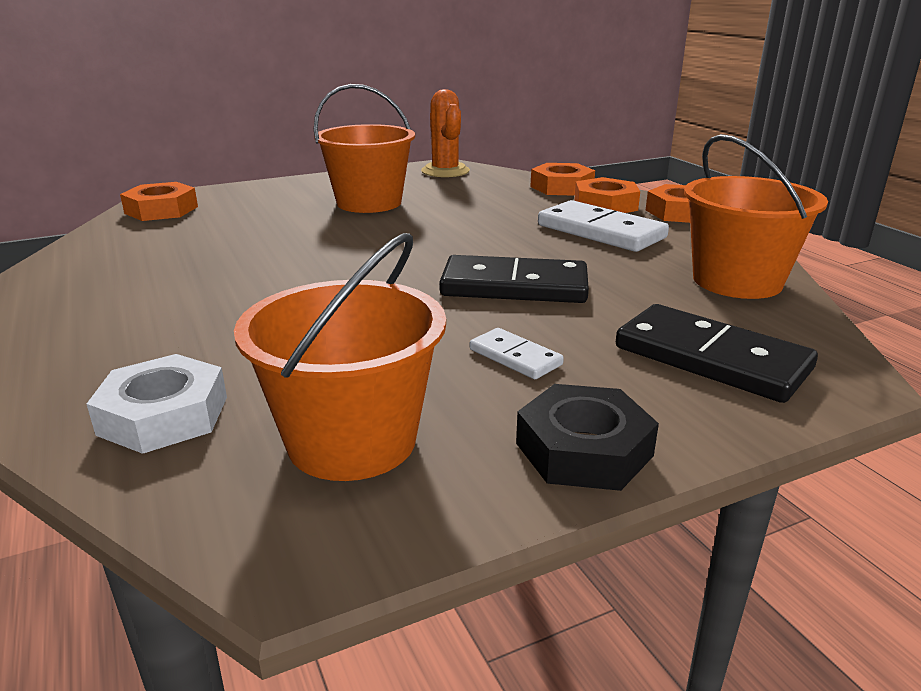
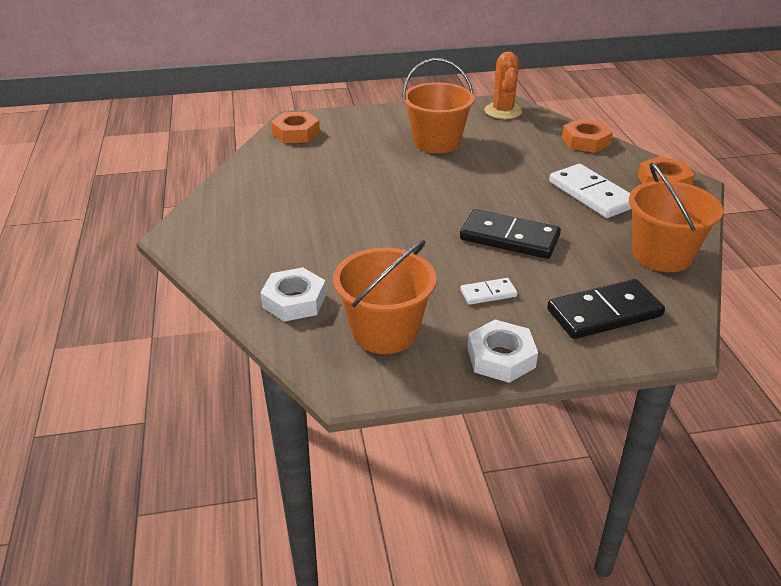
camera: 15 degrees right, 10 degrees up
white domino [470,328,564,379] -> white domino turned 75 degrees counterclockwise [460,278,517,305]
black nut [516,384,659,491] -> white nut [467,320,538,383]
orange nut [574,177,640,213] -> none
black domino [616,304,818,403] -> black domino turned 75 degrees counterclockwise [547,279,665,339]

